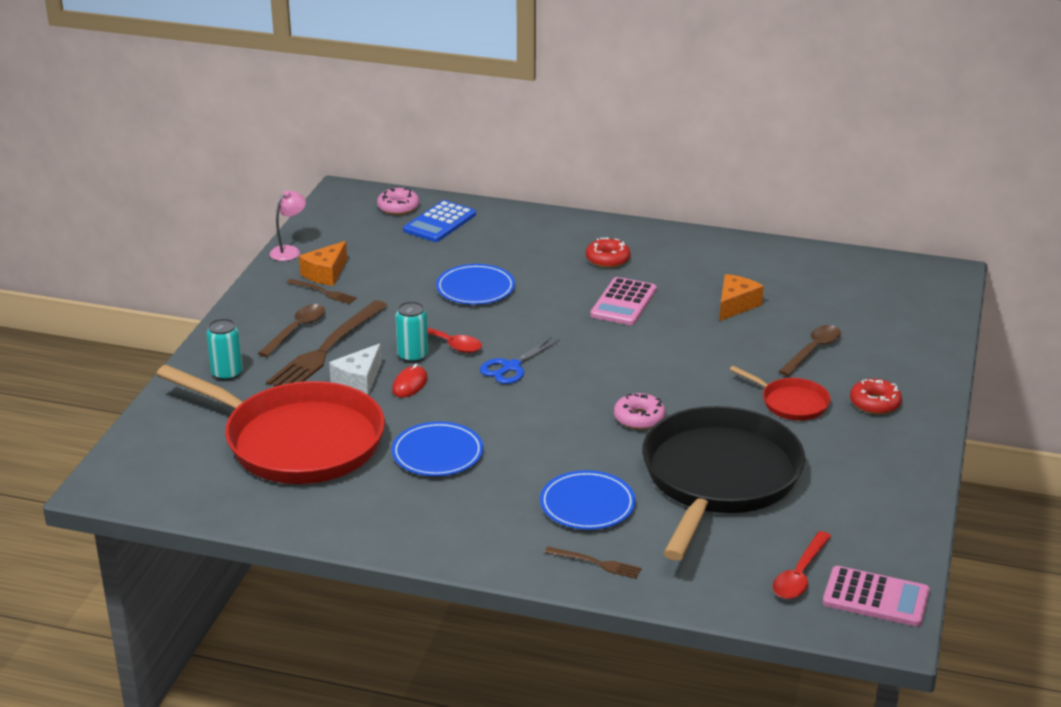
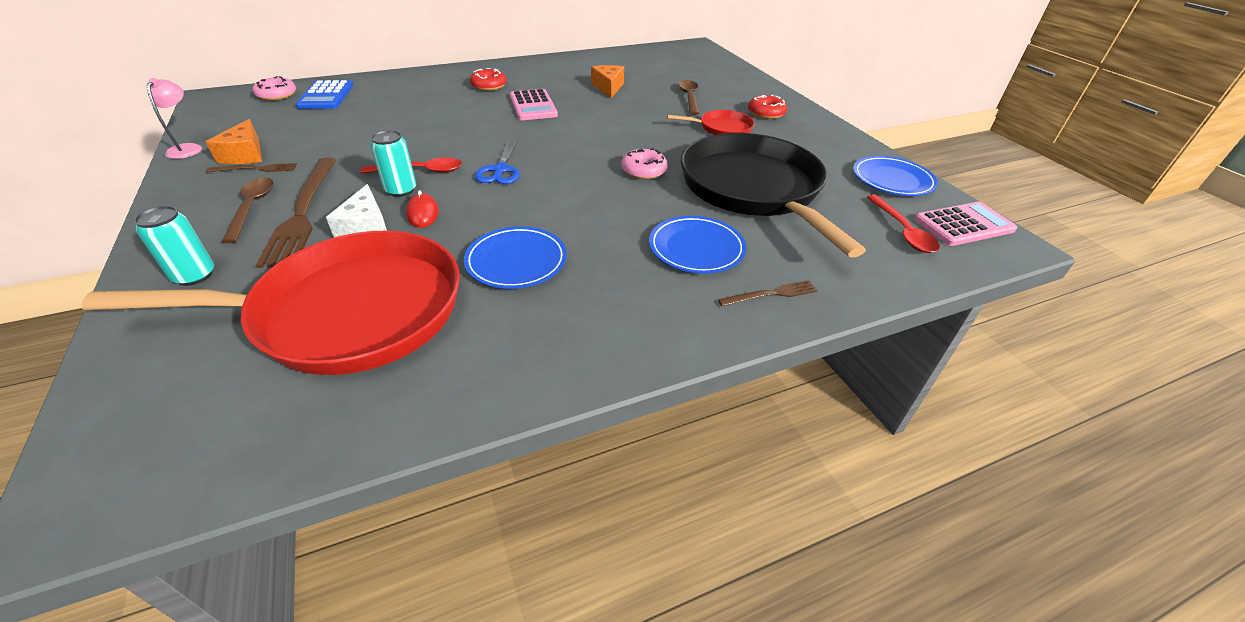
camera: 40 degrees left, 10 degrees up
blue plate [436,264,515,305] -> blue plate moved to [853,156,938,196]

